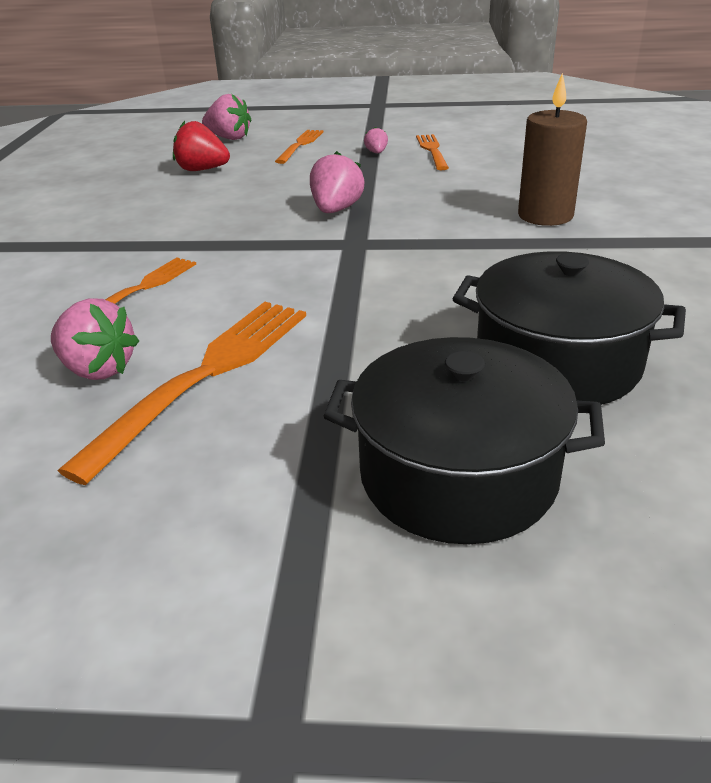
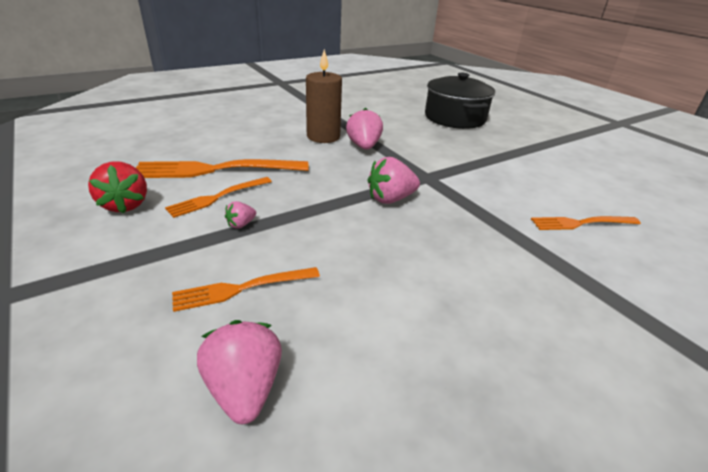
camera: 130 degrees left, 0 degrees up
pink strawberry [51,298,139,380] -> pink strawberry moved to [346,108,383,150]
orange fork [58,302,306,485] -> orange fork moved to [136,159,309,178]
red strawberry [173,121,230,171] -> red strawberry moved to [88,161,147,214]
black pot [324,337,605,544] -> none

